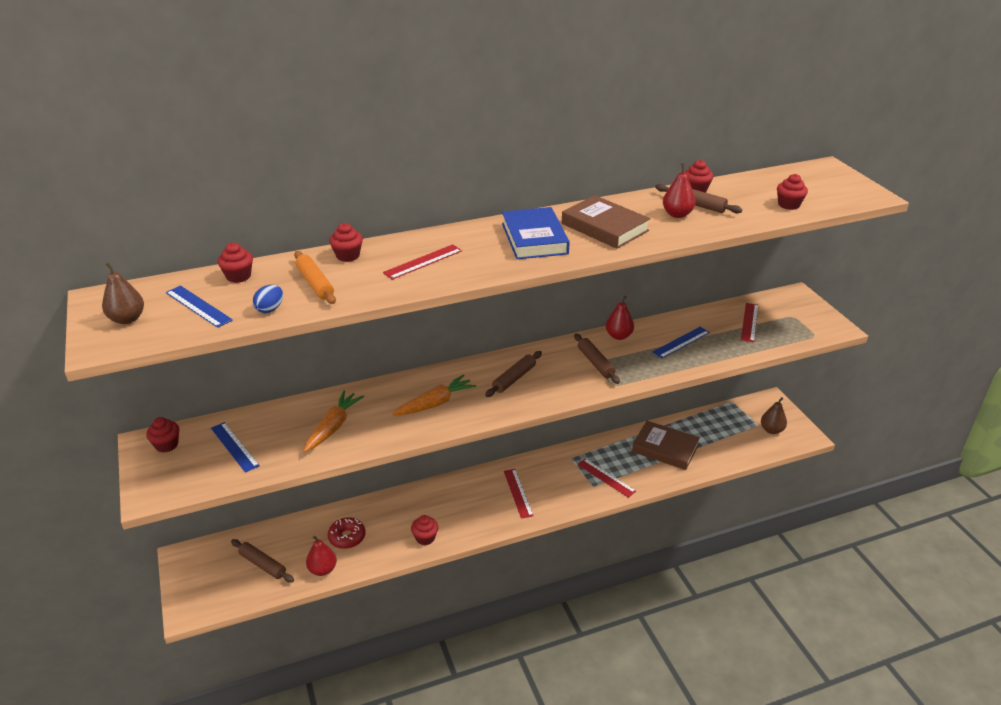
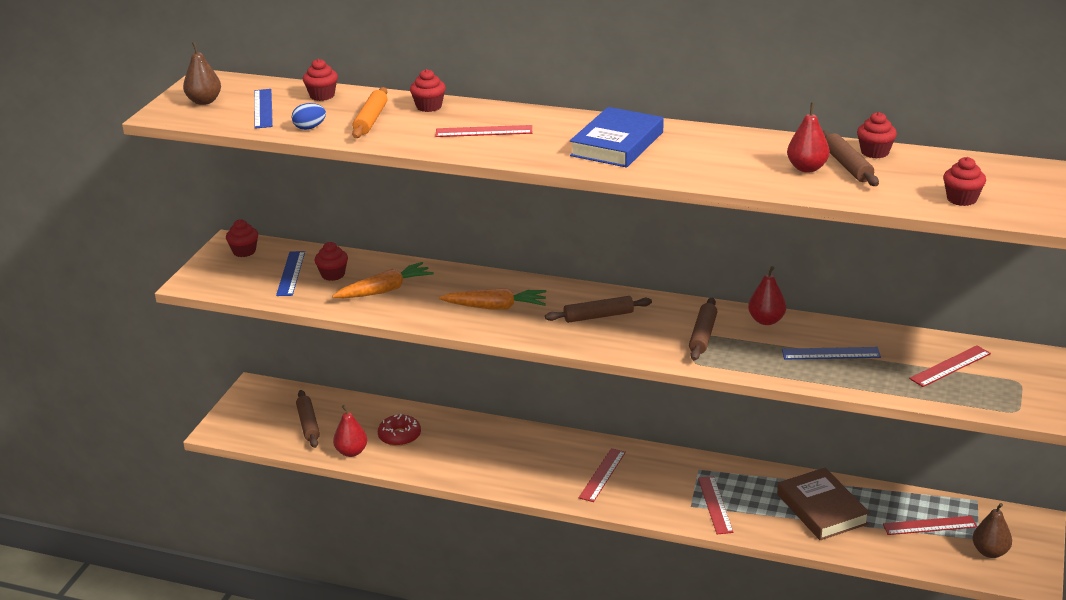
camera: 40 degrees right, 5 degrees down
red cupcake [411,515,439,545] -> red cupcake moved to [315,242,348,281]
brown book [562,195,651,249] -> none
none -> red ruler [883,516,977,535]

